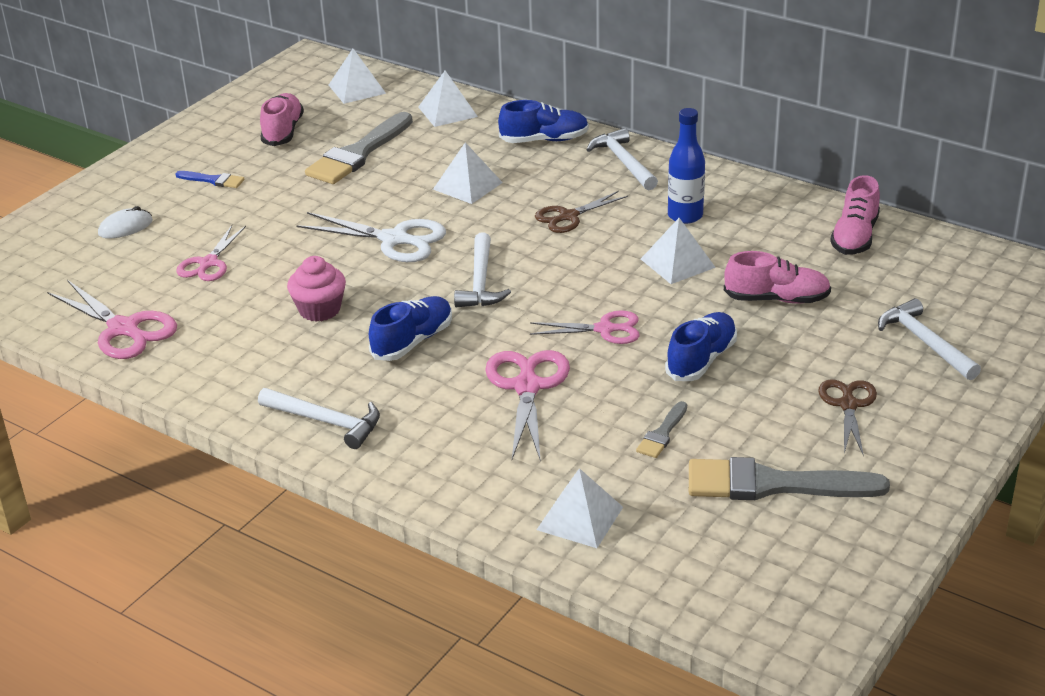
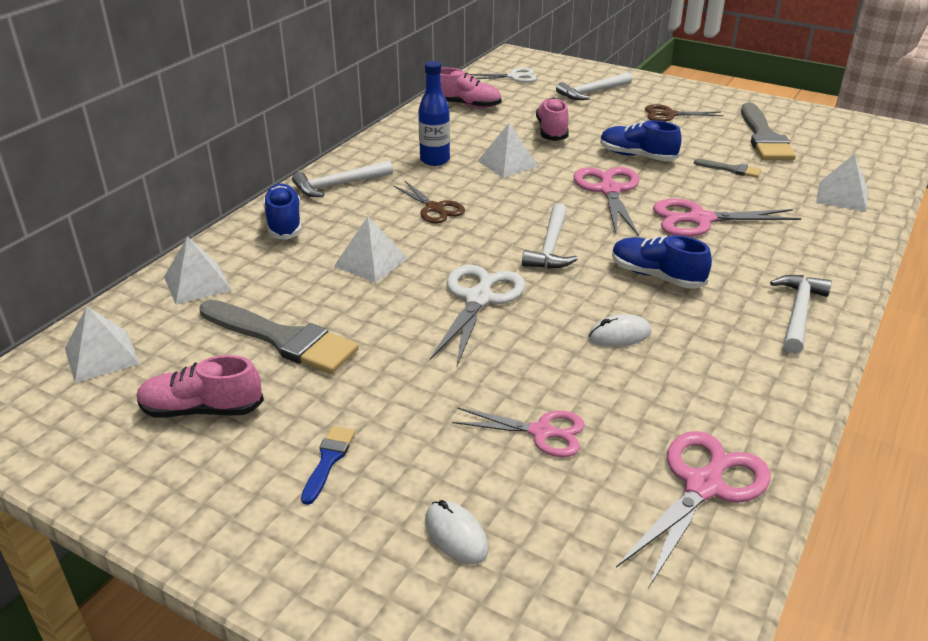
camera: 95 degrees left, 0 degrees up
pink cupcake [287,256,346,322] -> white mouse [588,314,651,347]
white hammer [454,233,511,307] -> white hammer turned 105 degrees clockwise [522,203,578,269]
pink scissors [530,310,640,344] -> pink scissors [573,167,639,236], size x1.51
none -> white scissors [469,68,537,83]

